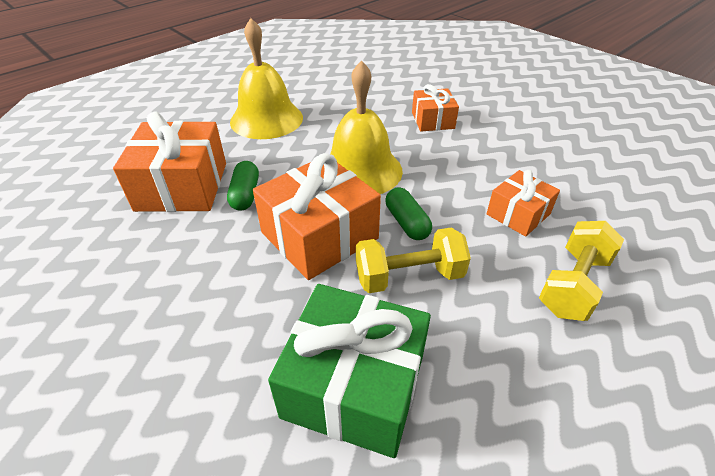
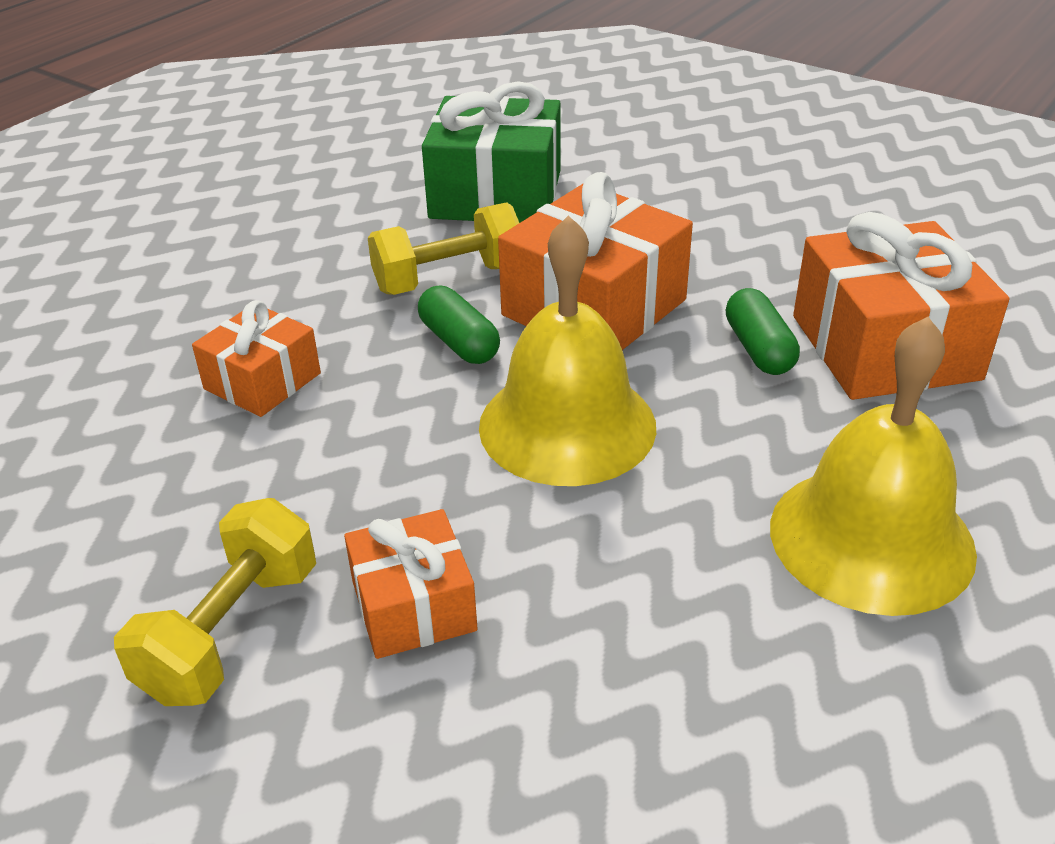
camera: 170 degrees right, 5 degrees down
yellow dumbbell [539,221,624,321] -> yellow dumbbell moved to [114,498,316,706]

